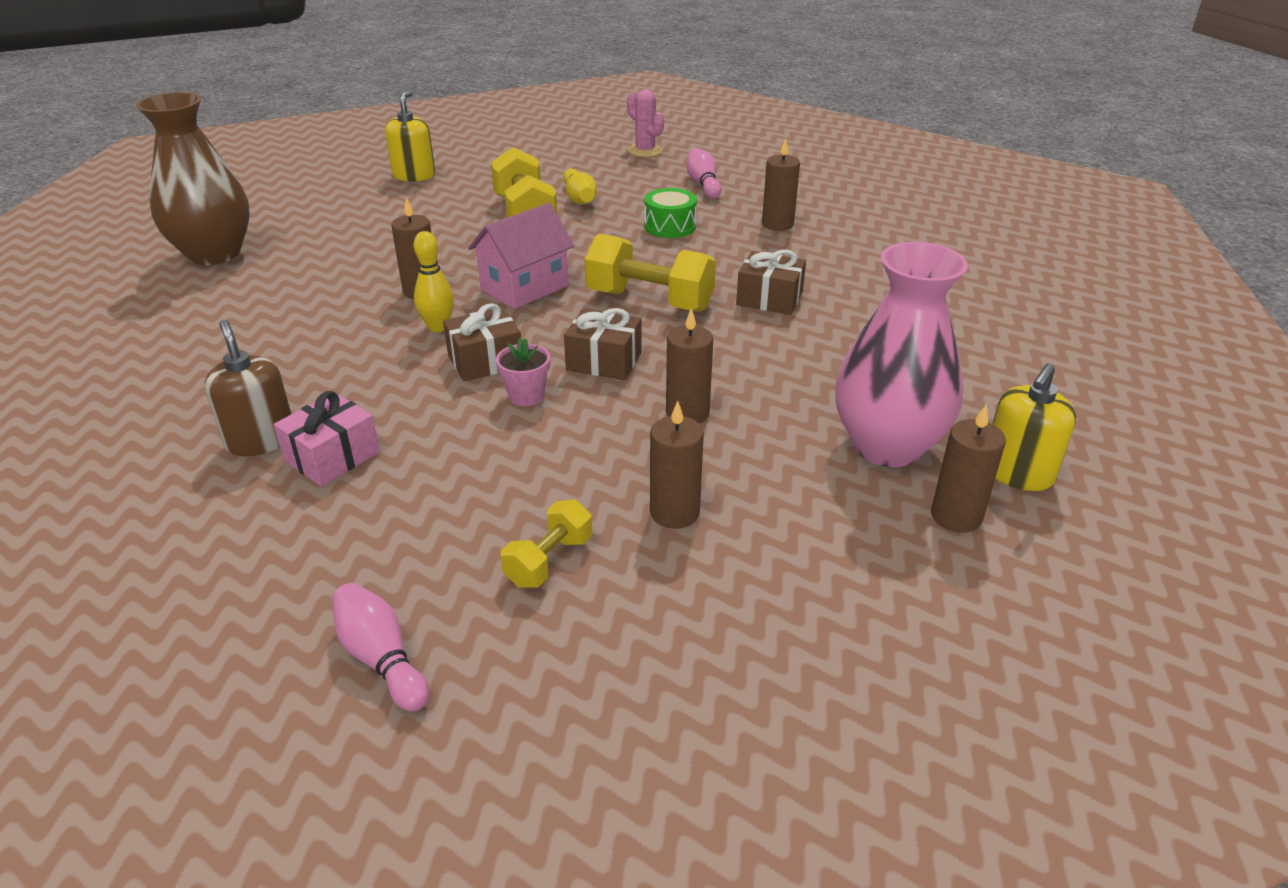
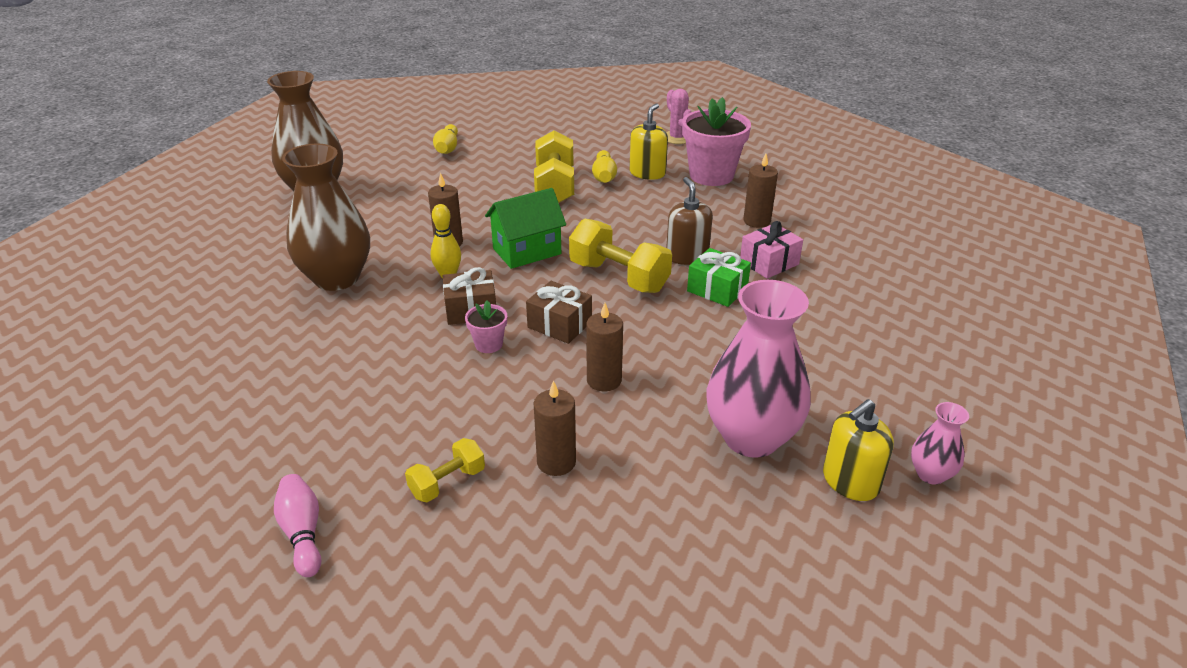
camera: 15 degrees right, 0 degrees up
brown soap dispenser [205,320,291,456] -> brown soap dispenser moved to [666,177,713,265]
pink gift [274,391,380,486] -> pink gift moved to [740,221,803,279]
yellow soap dispenser [385,91,435,182] -> yellow soap dispenser moved to [630,104,668,180]
pink house [468,203,574,309] -> green house [485,188,566,269]
green drum [644,188,697,238] -> none
pink bowling pin [686,148,722,199] -> pink flower pot [682,97,751,186]
brown gift [736,250,806,315] -> green gift [687,248,751,307]
brown candle [931,404,1006,533] -> none
none -> brown vase [282,144,370,291]
none -> yellow bowling pin [433,124,458,154]
none -> pink vase [911,402,969,485]

